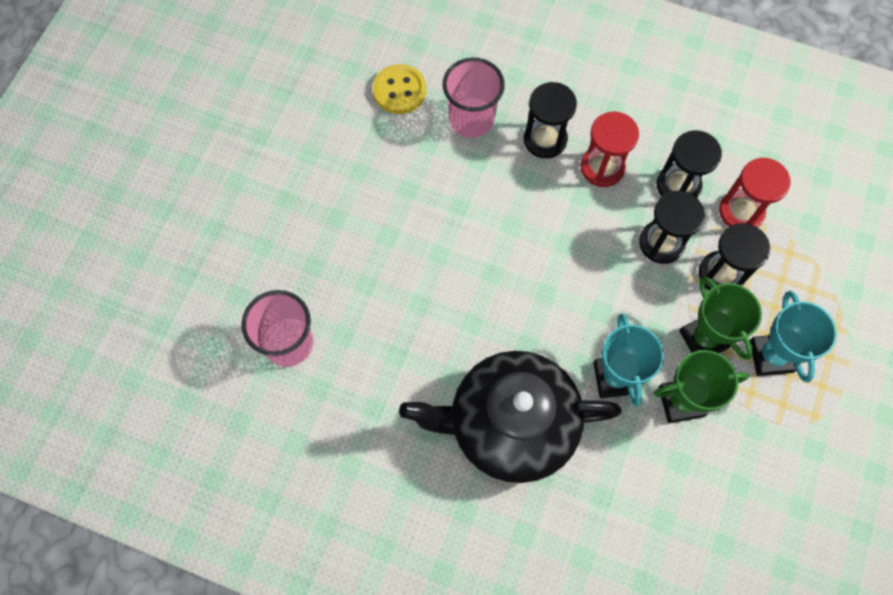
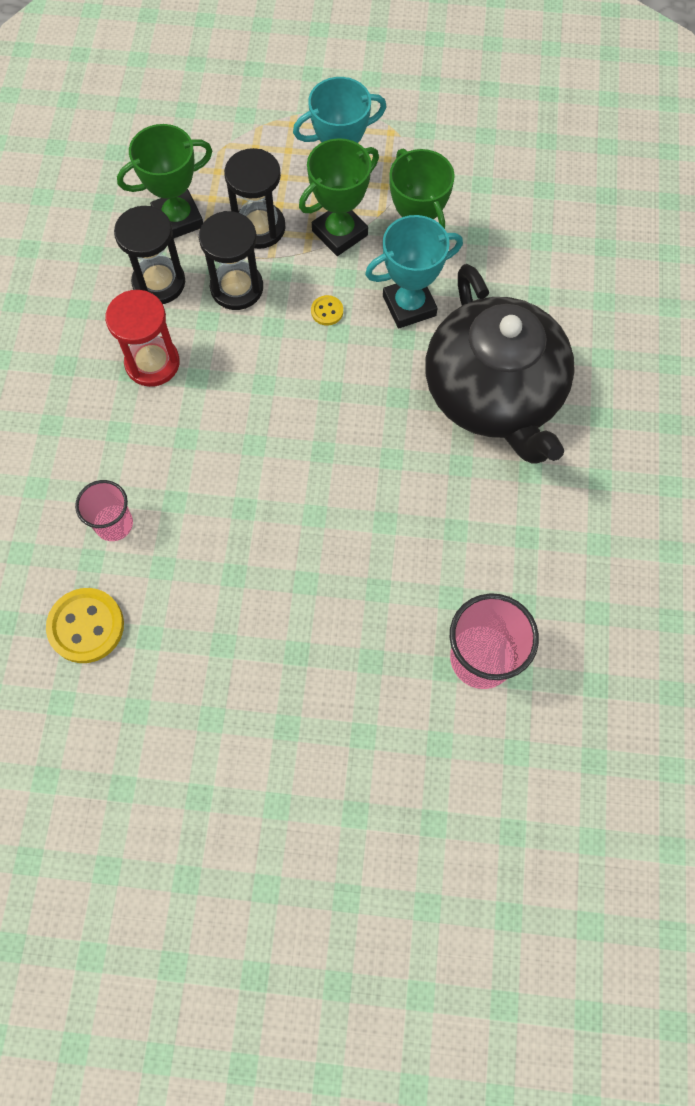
camera: 105 degrees left, 0 degrees up
pink cup [443,57,505,138] -> pink cup [75,480,133,541], size x0.64
black hourglass [524,82,577,158] -> none
red hourglass [719,158,791,228] -> green trophy [117,124,212,238]
none -> yellow button [311,295,343,326]

